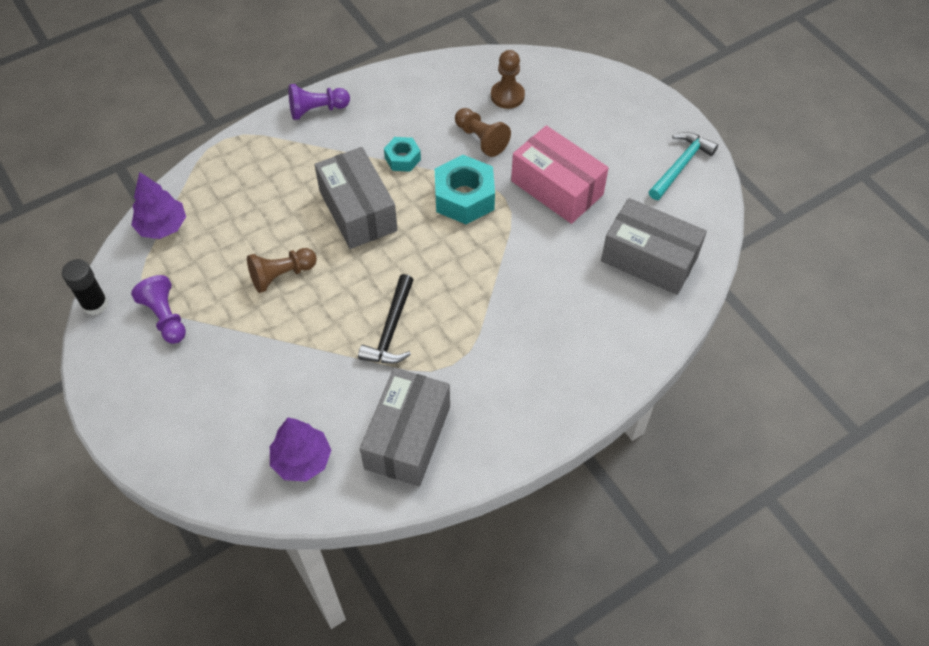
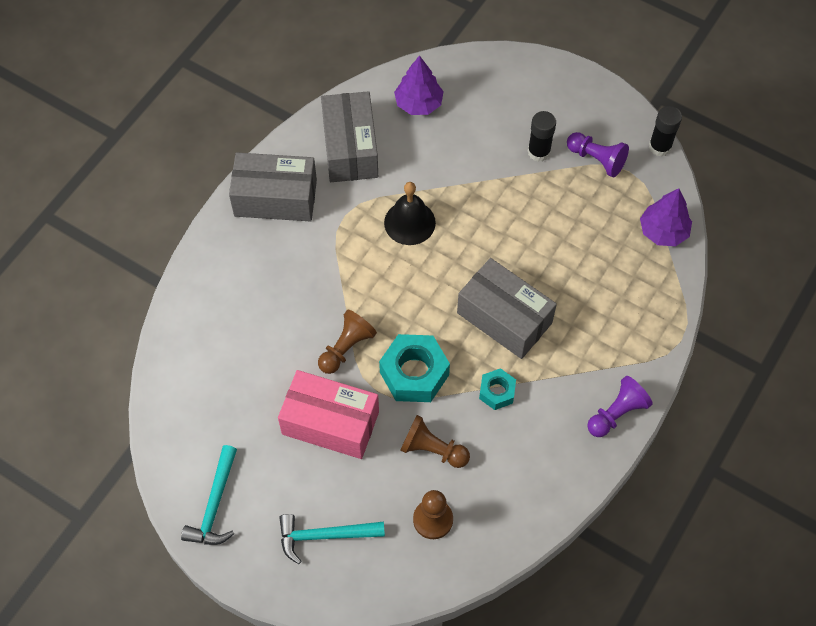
camera: 155 degrees right, 5 degrees up
brown pawn [247,248,317,293] -> brown pawn moved to [318,310,377,374]
black hammer [358,274,414,364] -> black bell [384,182,436,245]
grey box [601,198,707,295] -> grey box moved to [229,153,317,221]
none -> turquoise hammer [279,514,385,564]
none -> black glue stick [528,111,556,162]

